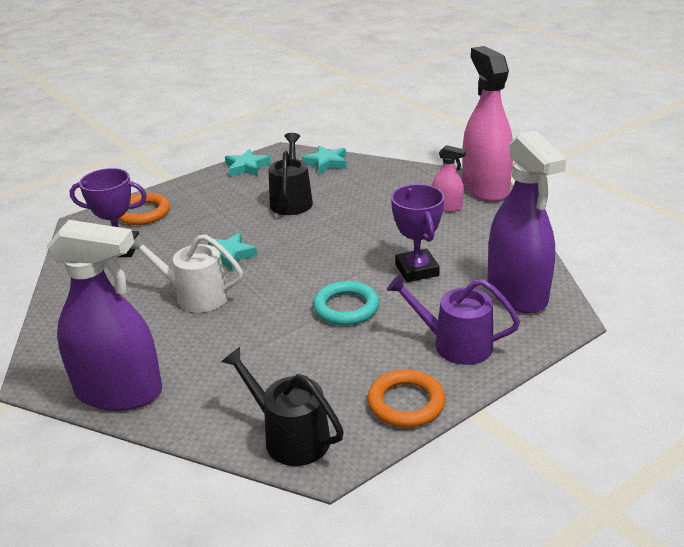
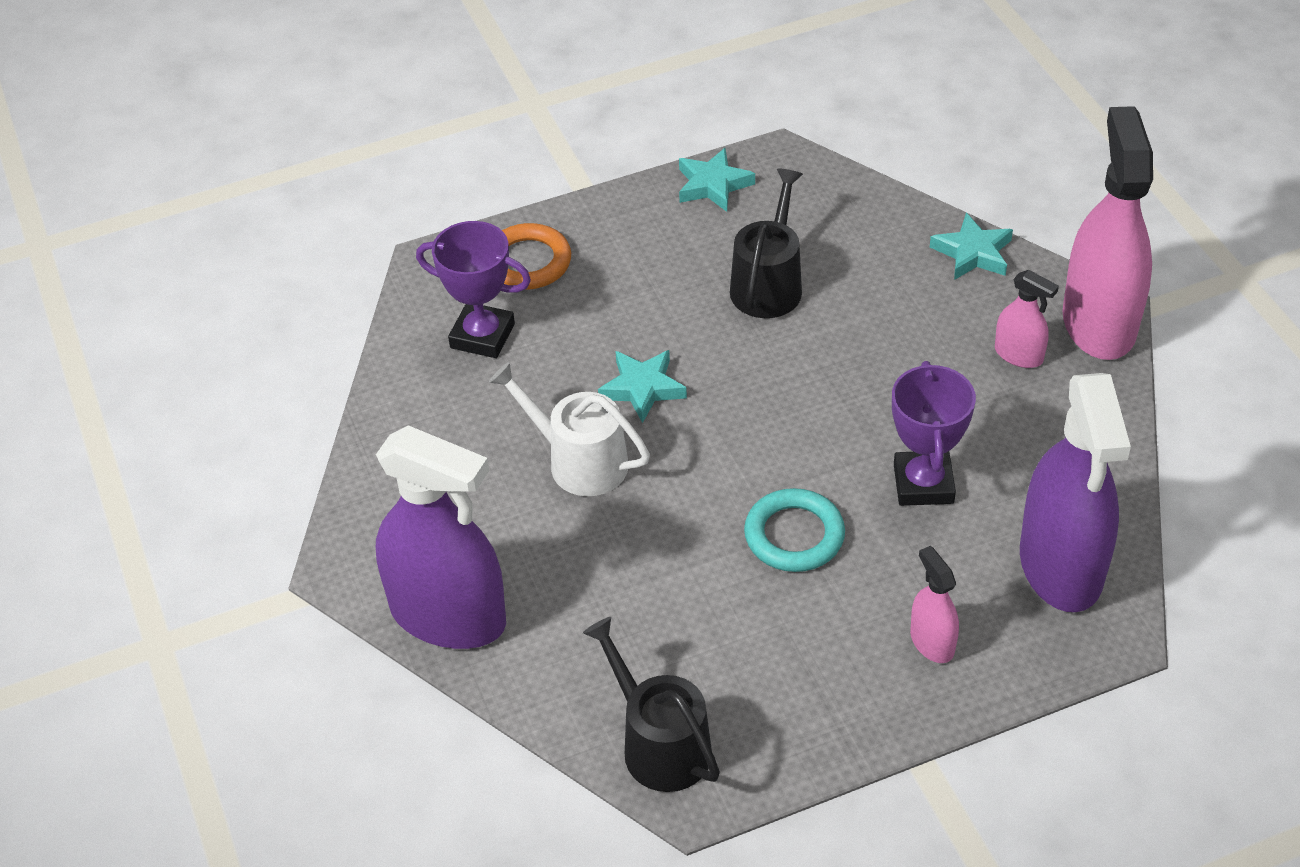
camera: 15 degrees right, 15 degrees up
turquoise star [302,146,347,174] -> turquoise star moved to [930,213,1013,280]
orange ring [367,369,445,428] -> none
purple watering can [387,274,520,365] -> pink spray bottle [910,546,959,663]

